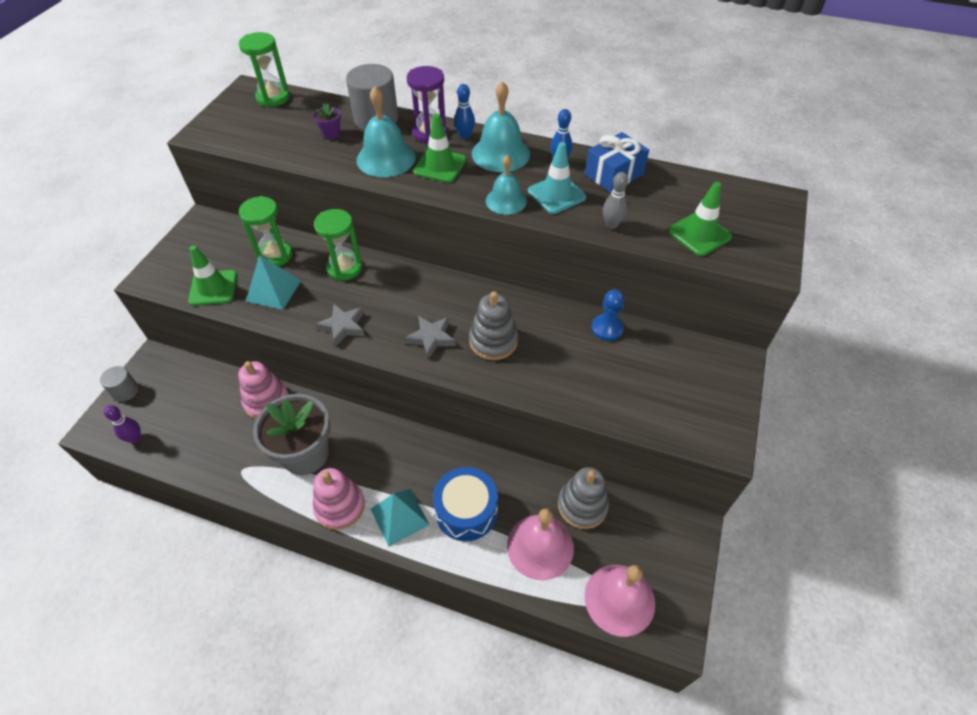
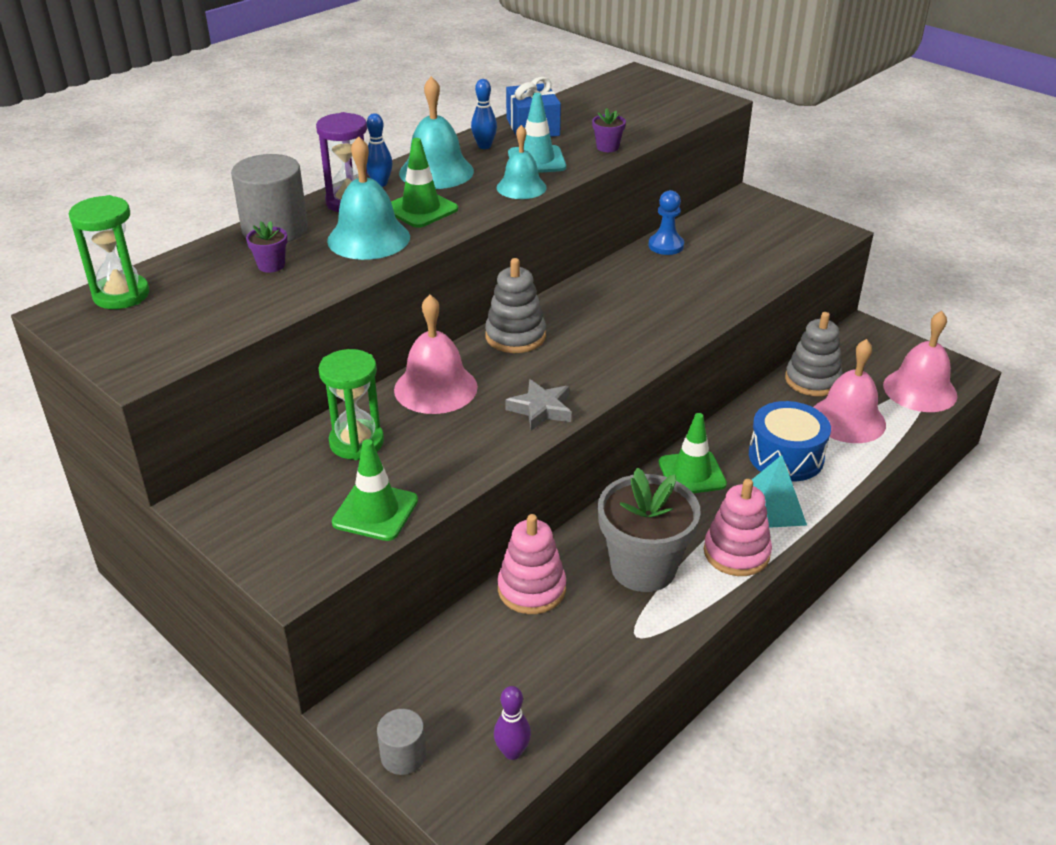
camera: 65 degrees left, 15 degrees down
turquoise pyramid [246,255,301,310] -> none
green hourglass [314,209,362,281] -> pink bell [394,295,478,414]
grey star [405,316,456,359] -> none
grey stacking toy [469,291,518,360] -> grey stacking toy moved to [485,258,546,353]
grey bowling pin [603,172,628,229] -> purple flower pot [592,108,626,152]
green traffic cone [668,182,732,256] -> green traffic cone moved to [659,413,727,493]

